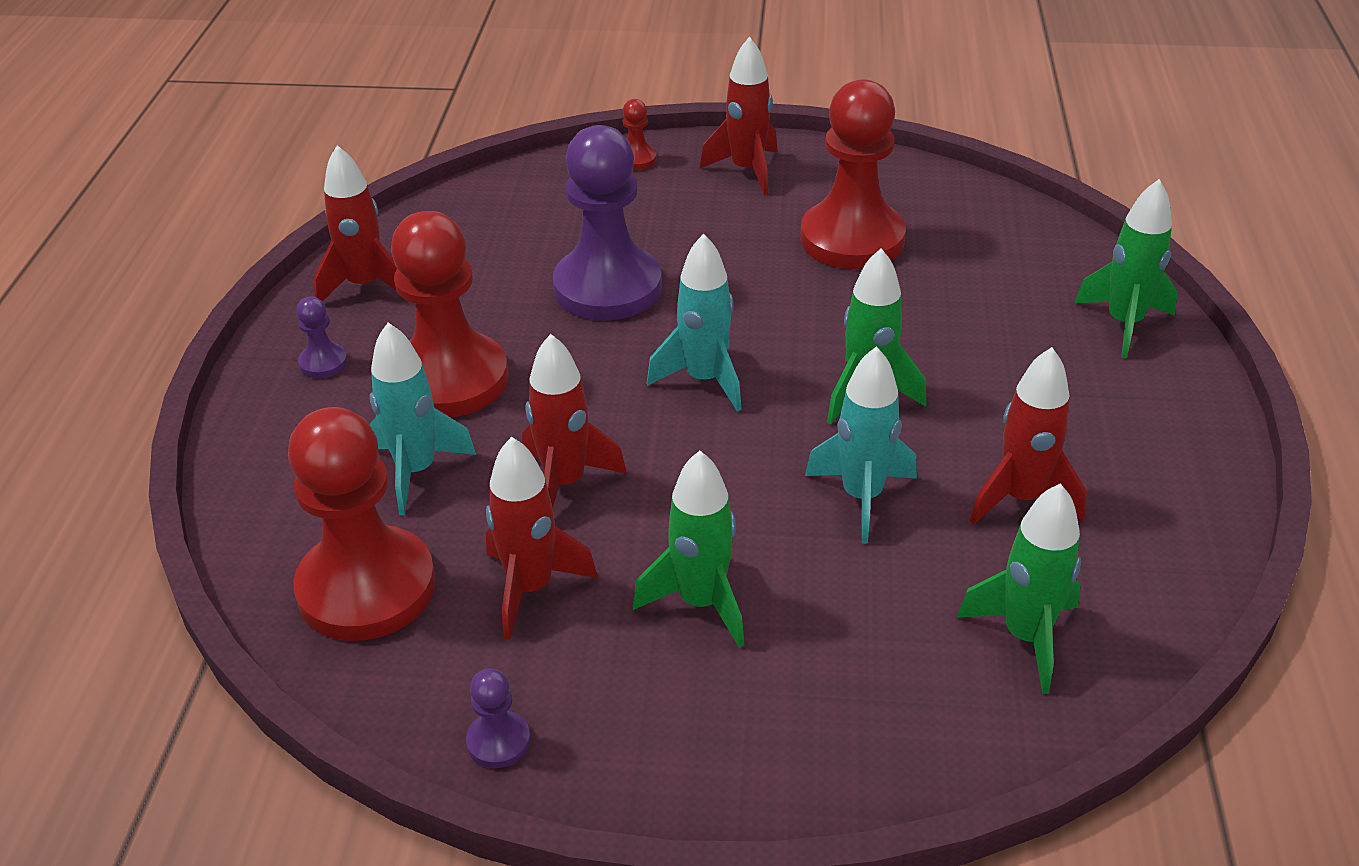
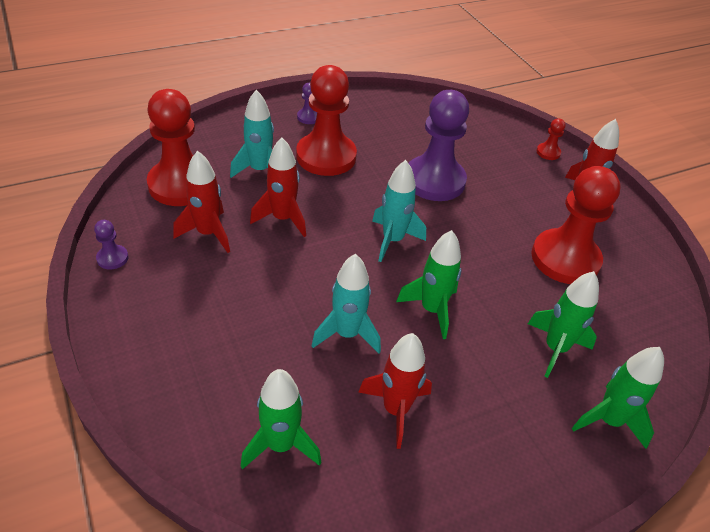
camera: 55 degrees right, 5 degrees up
red rocket [314,145,397,301] -> none
green rocket [633,450,744,648] -> green rocket moved to [528,271,599,378]

